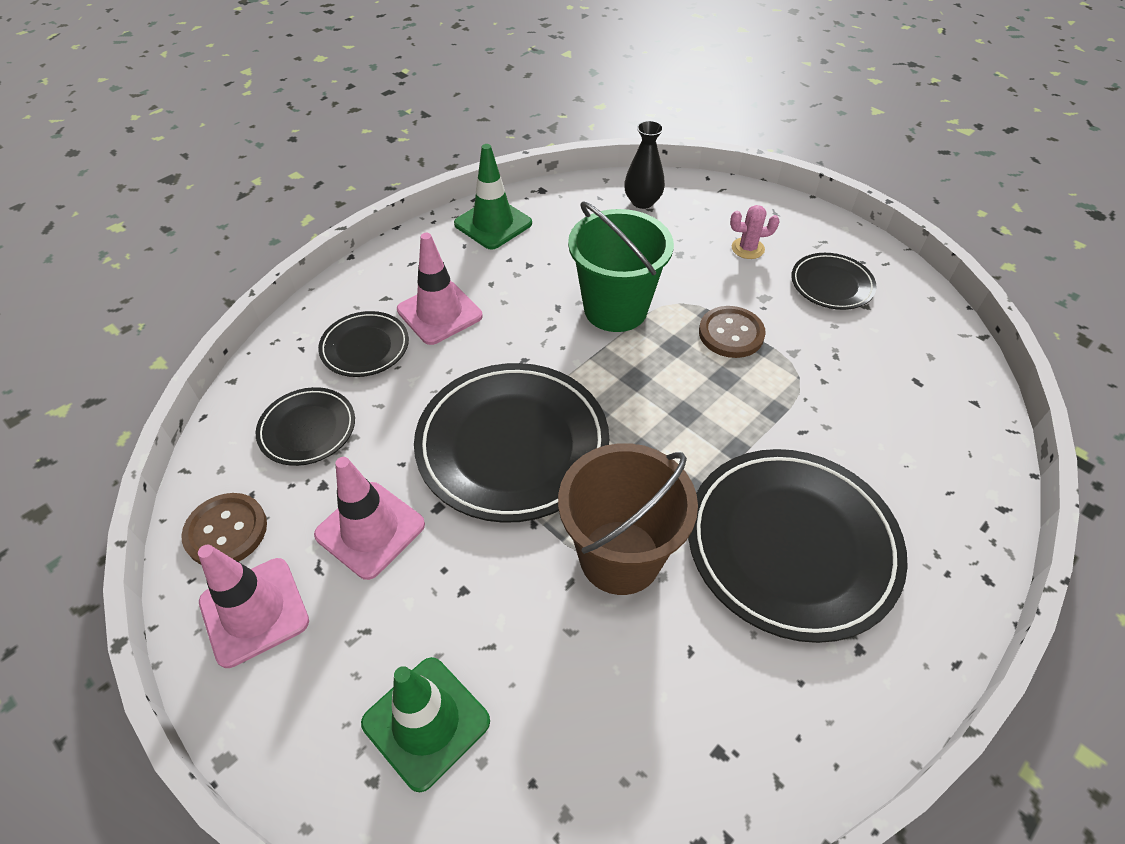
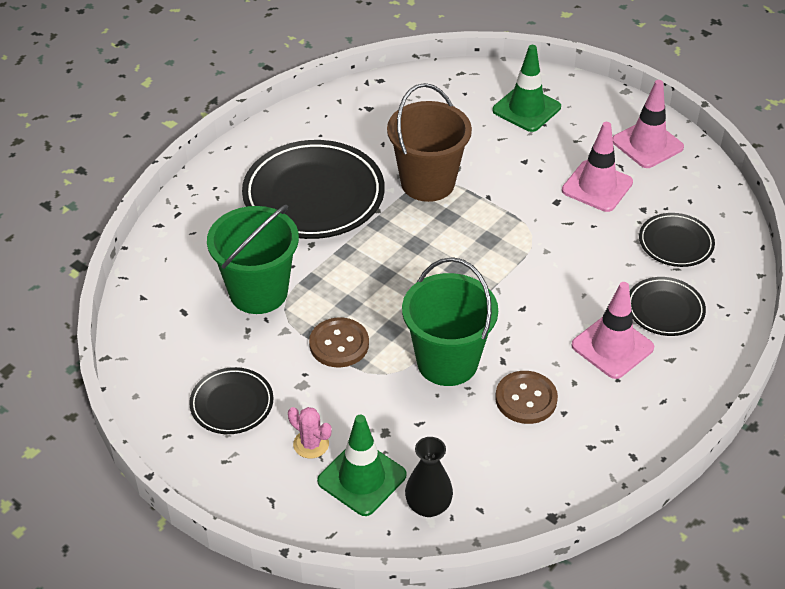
camera: 175 degrees right, 5 degrees down
brown button [181,493,267,564] -> brown button moved to [495,371,558,424]
black plate [414,363,609,523] -> none
green traffic cone [454,144,532,250] -> green traffic cone moved to [317,414,407,516]
pink cactus [730,205,780,259] -> pink cactus turned 45 degrees clockwise [288,407,332,458]
none -> green bucket [207,205,299,314]

